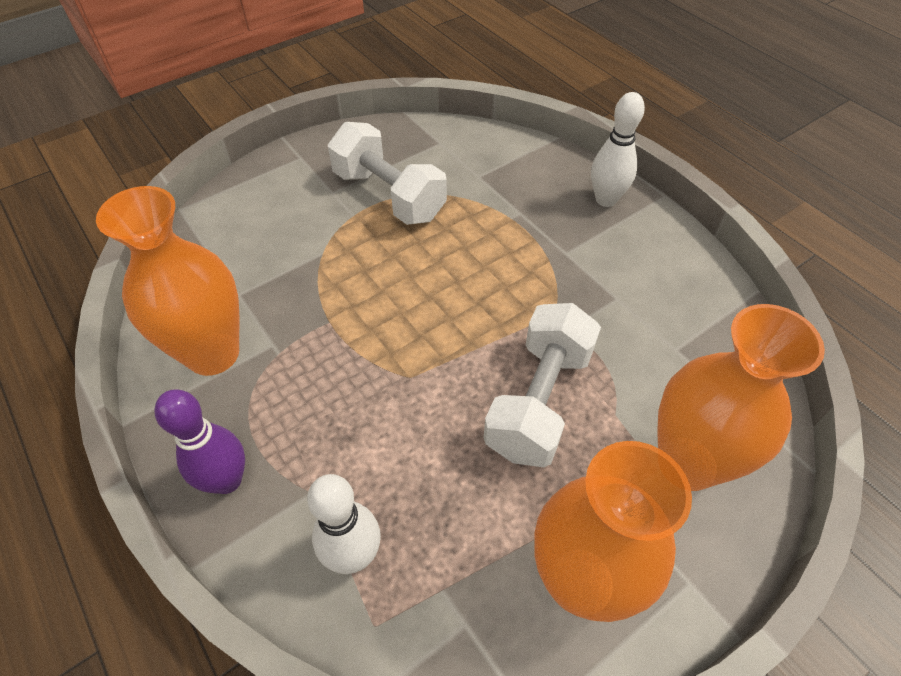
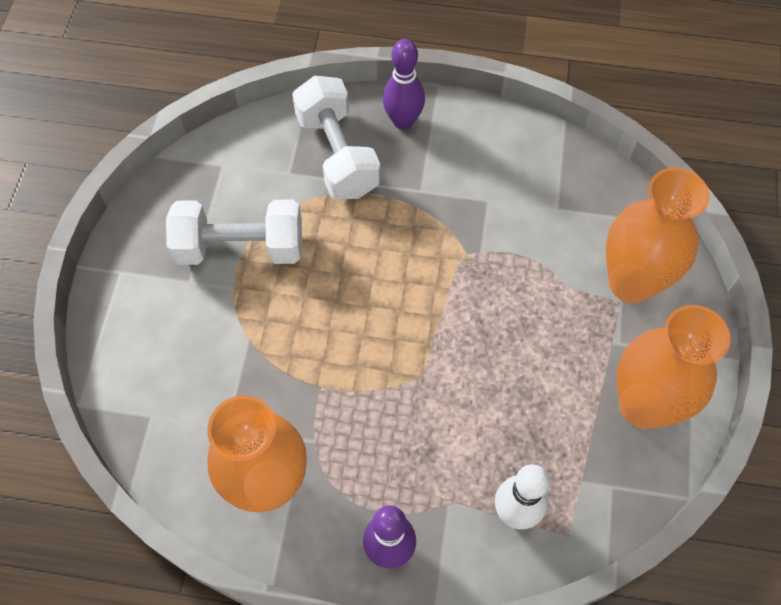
camera: 45 degrees left, 10 degrees up
white dumbbell [483,303,601,467] -> white dumbbell moved to [292,76,381,199]
white bowling pin [591,92,645,207] -> purple bowling pin [383,39,425,130]

